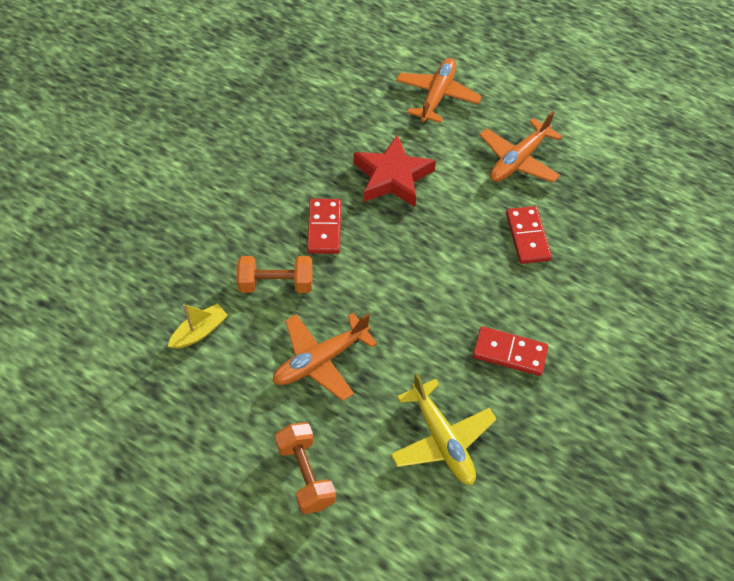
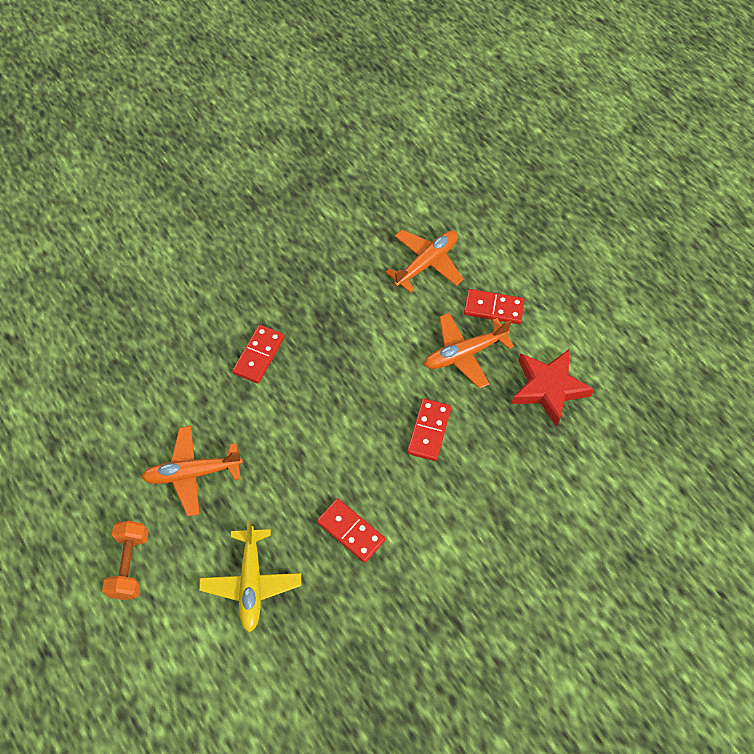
camera: 25 degrees right, 5 degrees up
yellow boat [168,303,228,349] -> none
orange dumbbell [237,256,312,293] -> none
red star [354,134,436,207] -> red star moved to [511,350,594,426]
none -> red domino [464,289,525,324]

